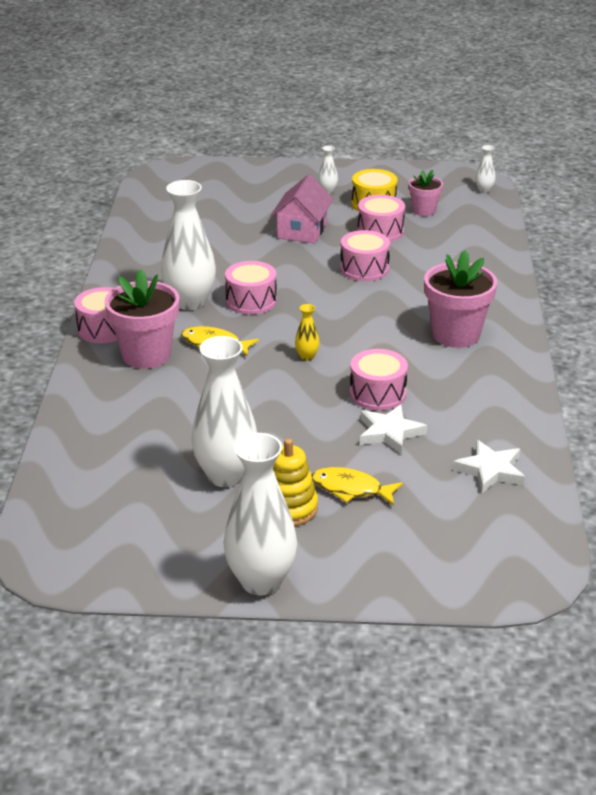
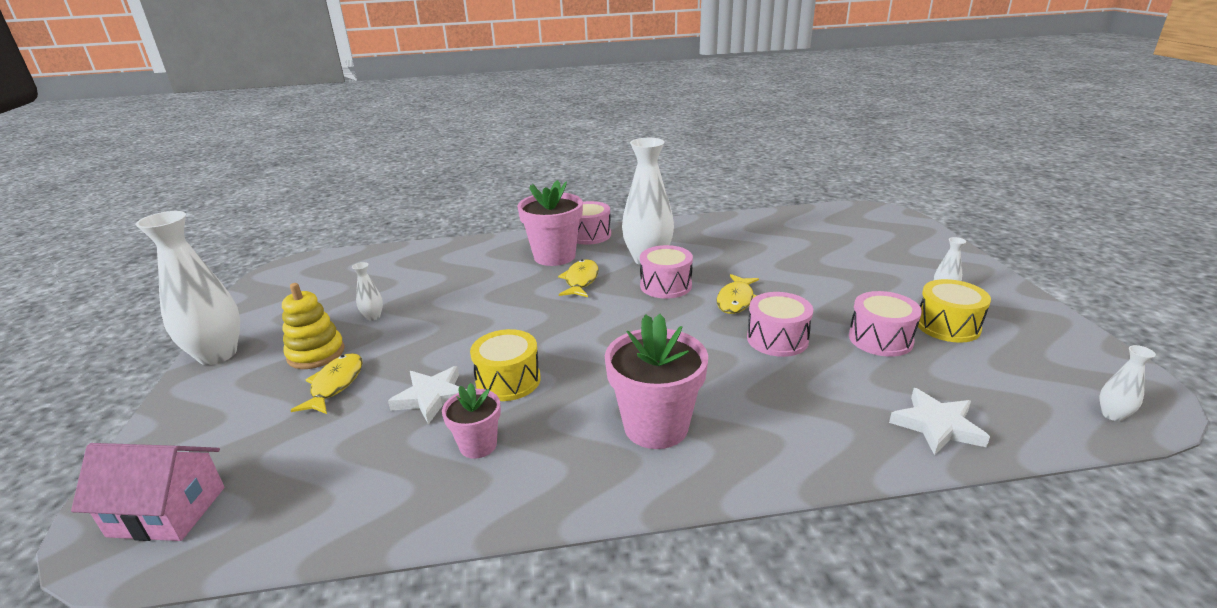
camera: 80 degrees right, 5 degrees down
white vase [191,336,257,487] -> white vase [352,262,383,321], size x0.43
pink house [271,174,333,243] -> pink house moved to [71,443,225,541]
yellow vase [295,304,320,361] -> none
pink drum [350,349,408,411] -> yellow drum [470,329,541,401]
pink flower pot [409,170,443,216] -> pink flower pot moved to [442,383,501,459]
white star [453,440,525,493] -> white star moved to [889,388,990,455]
none -> yellow fish [716,274,759,314]

